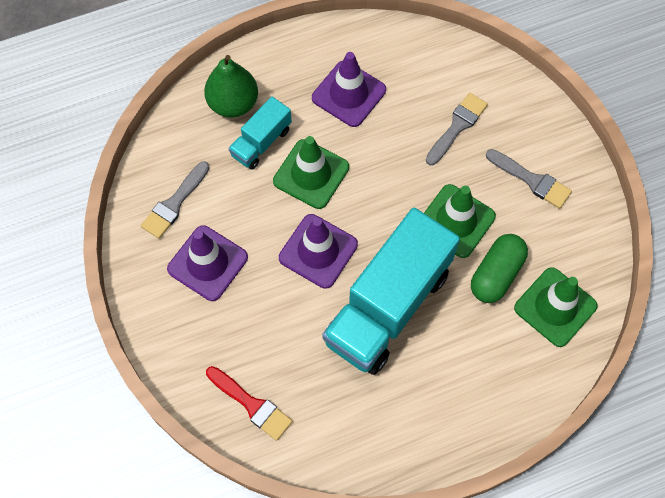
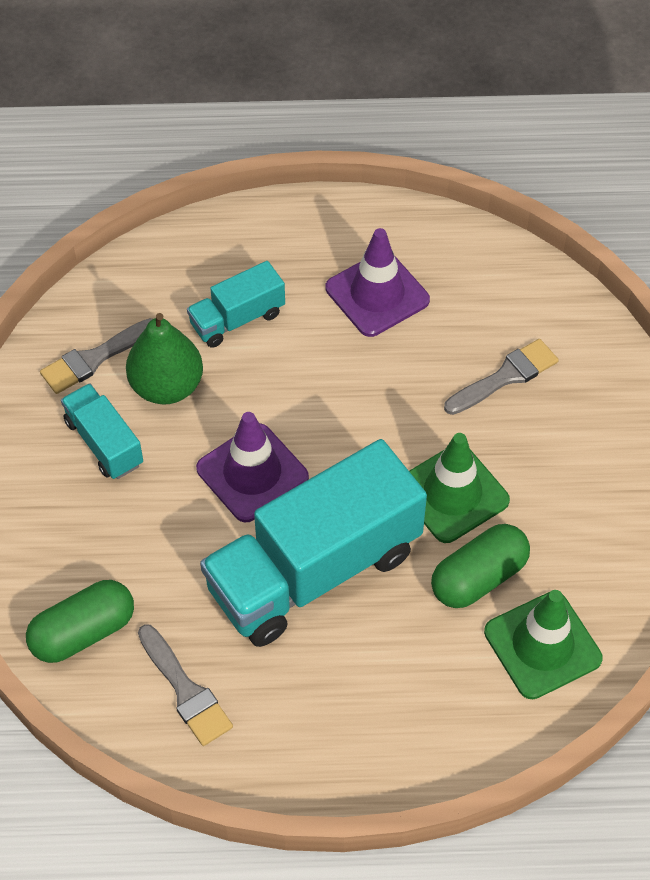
camera: 20 degrees right, 10 degrees down
purple traffic cone [167,225,248,301] -> turquoise truck [61,383,143,479]
green pear [204,55,258,117] -> green pear moved to [126,313,203,405]
red brush [206,366,293,441] -> green capsule [26,580,134,663]
green traffic cone [273,136,349,209] -> none
grey brush [486,149,572,209] -> grey brush moved to [138,624,233,746]

